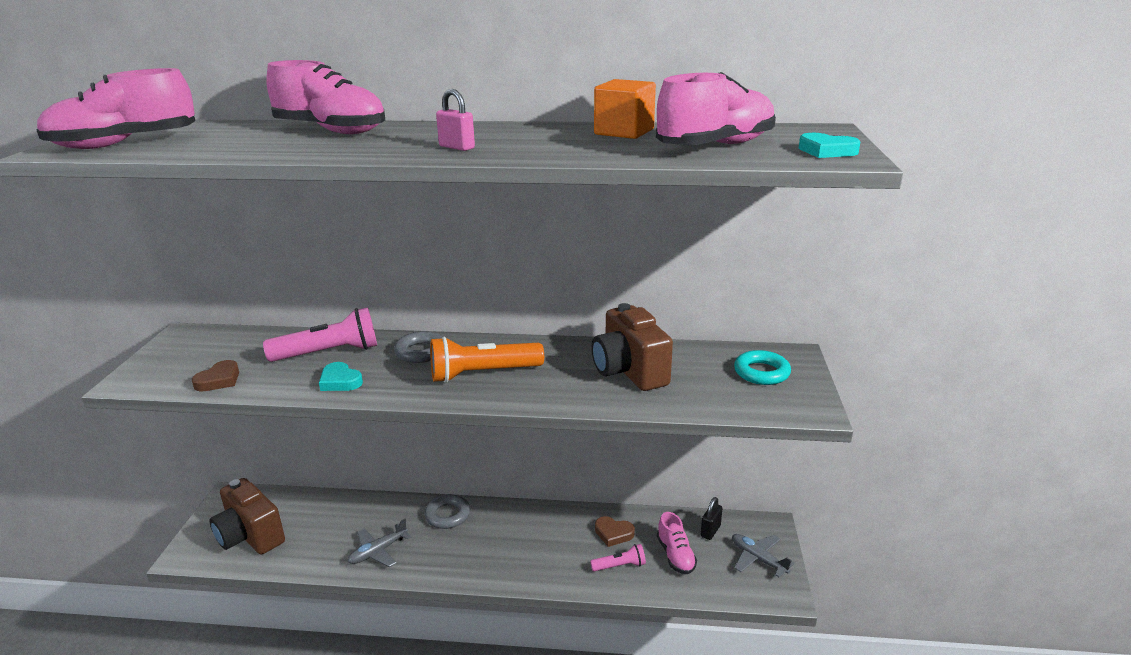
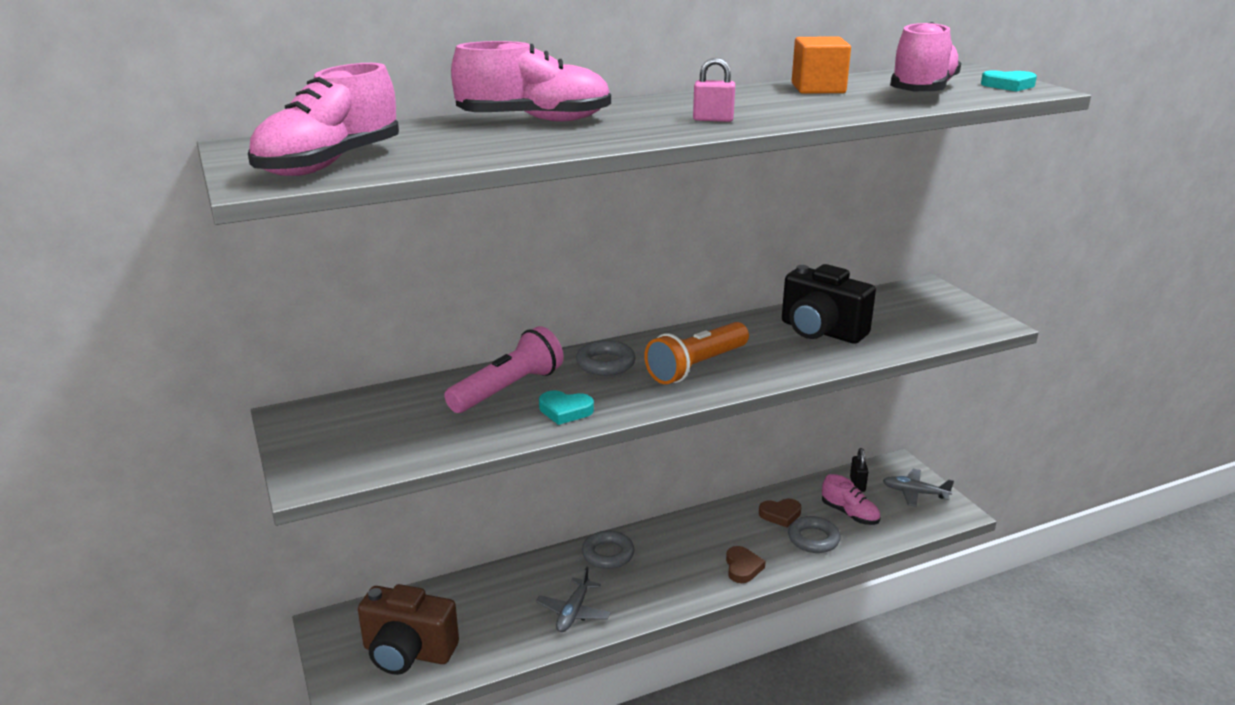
camera: 30 degrees left, 0 degrees up
brown heart [192,360,239,392] -> brown heart moved to [726,546,766,583]
pink flashlight [590,544,646,571] -> grey ring [788,516,840,553]
brown camera [592,303,673,391] -> black camera [782,264,876,344]
turquoise ring [734,350,791,385] -> none

